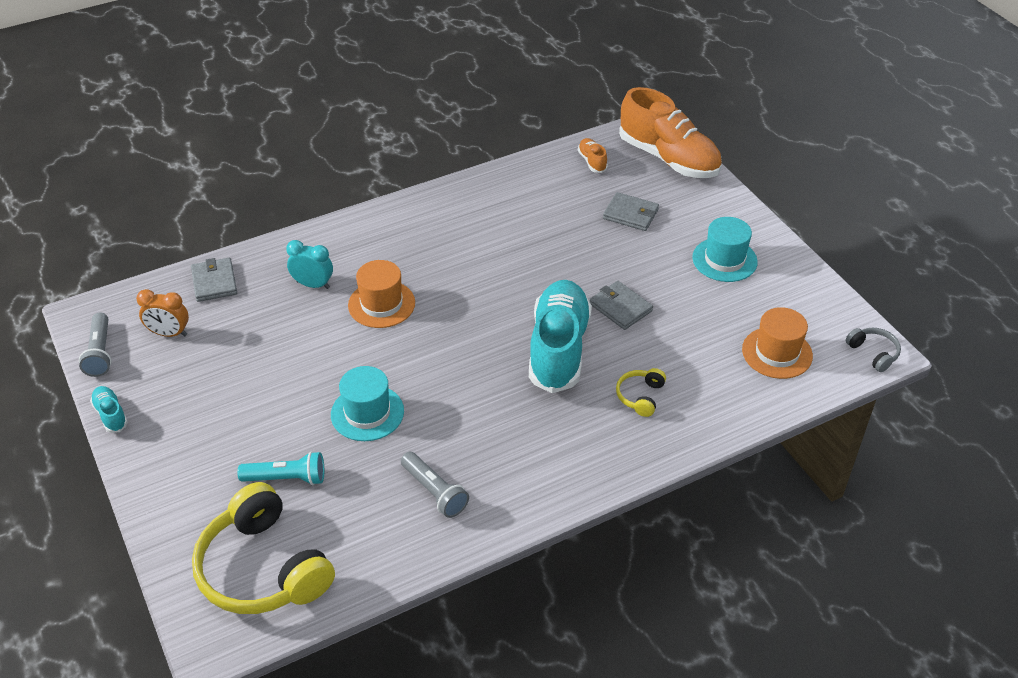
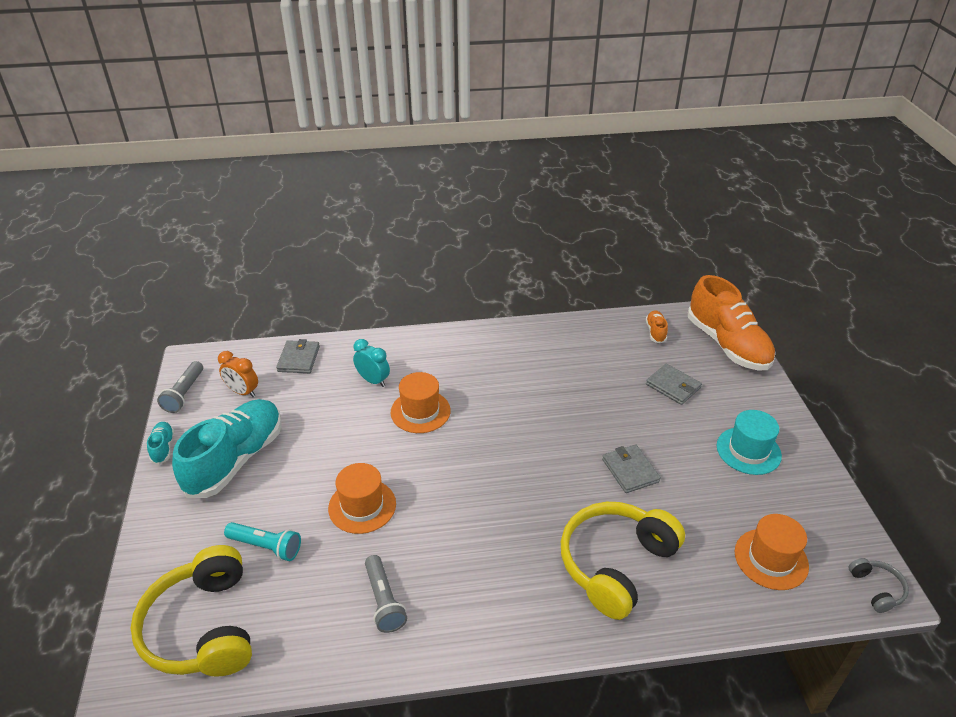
camera: 20 degrees right, 5 degrees down
turquoise hat [331,366,404,441] -> orange hat [328,463,396,534]
turquoise shoe [529,280,592,393] -> turquoise shoe moved to [172,399,282,498]
yellow headphones [616,368,666,417] -> yellow headphones [561,502,685,620], size x2.27

